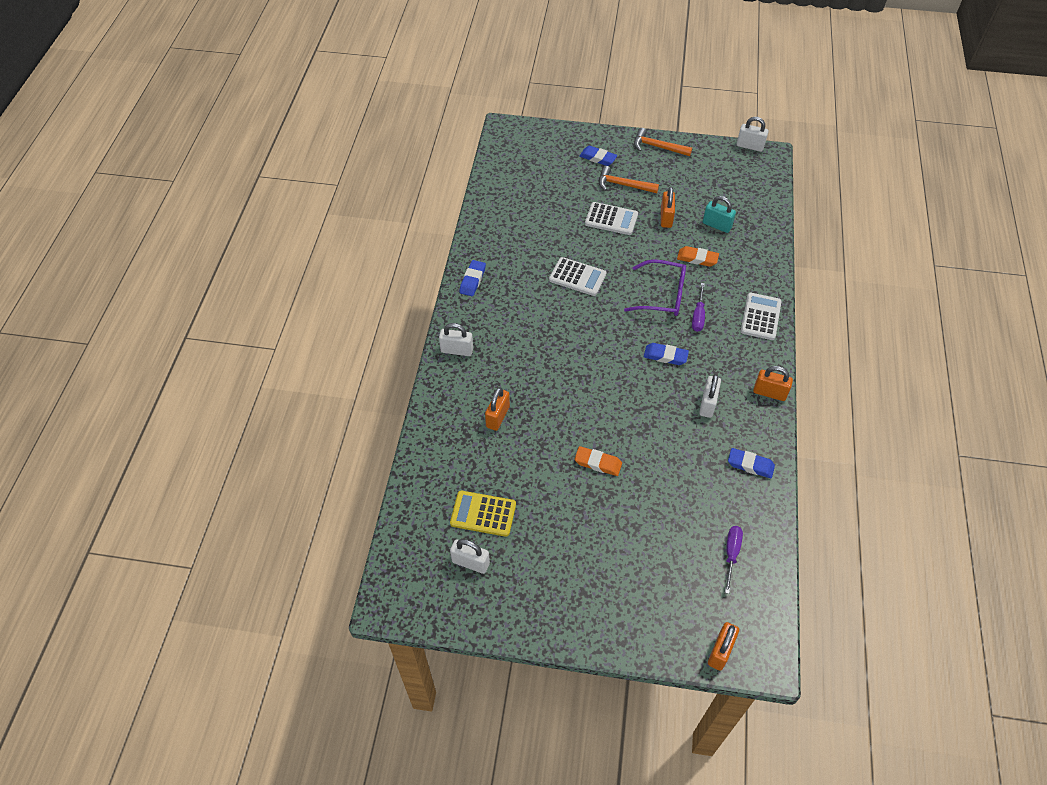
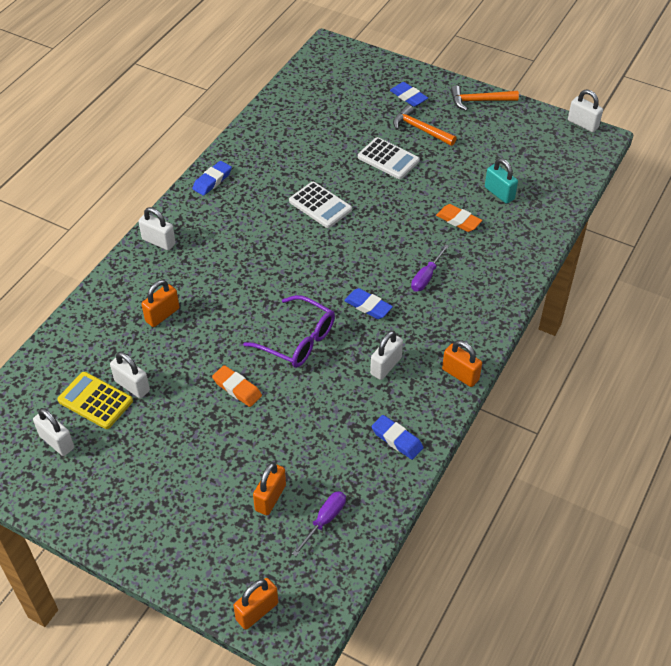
camera: 20 degrees right, 5 degrees down
purple glasses [624,259,686,316] -> purple glasses moved to [243,295,335,368]
orange hammer [634,128,692,156] -> orange hammer turned 45 degrees counterclockwise [451,86,519,111]
orange padlock [661,187,675,228] -> orange padlock moved to [253,462,286,515]
white calculator [741,293,782,340] -> none
none -> white padlock [110,352,150,398]

